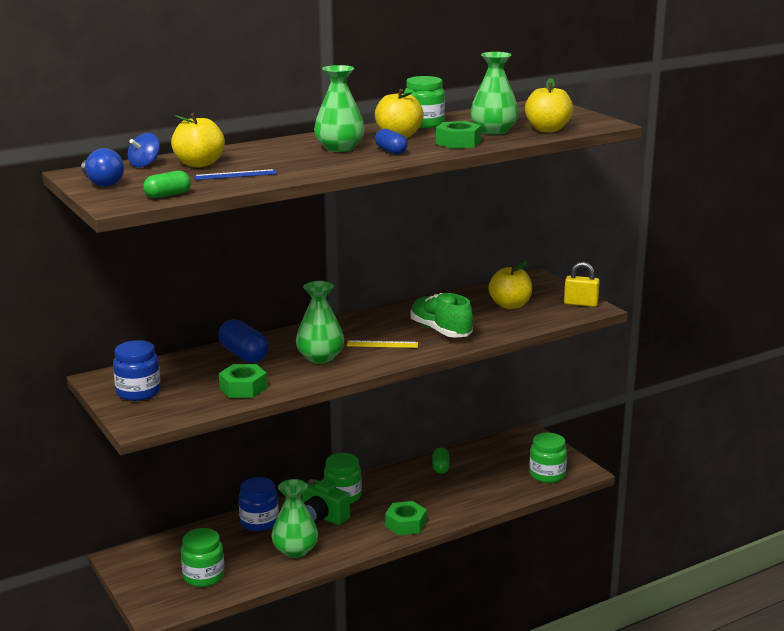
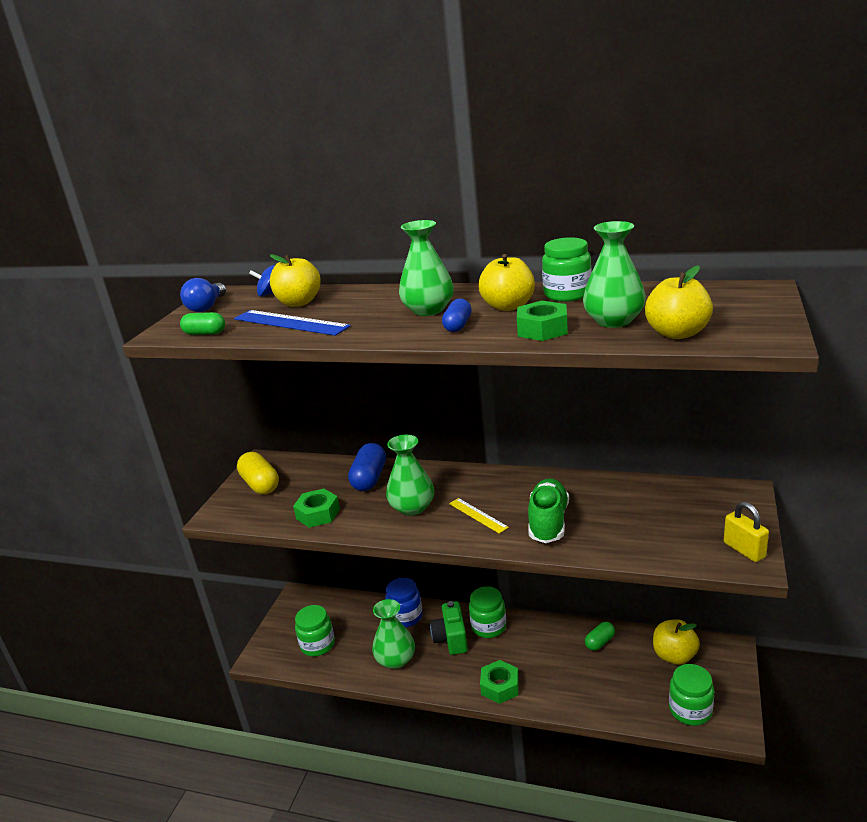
camera: 50 degrees right, 5 degrees up
blue jar [113,340,161,401] -> yellow capsule [237,452,279,494]
blue ruler [194,169,277,180] -> blue ruler [234,310,351,336], size x1.69
yellow apple [488,261,532,309] -> yellow apple moved to [653,619,700,665]

